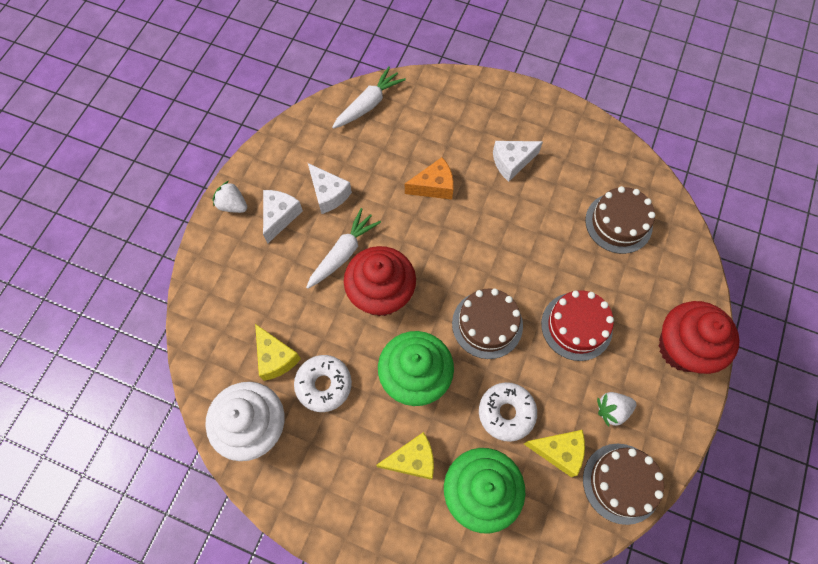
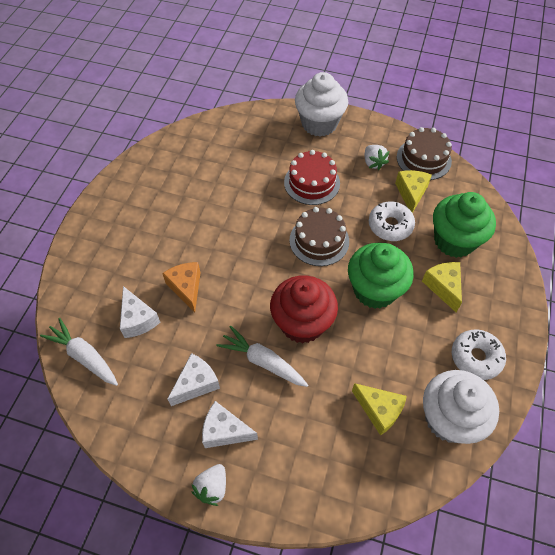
camera: 95 degrees left, 10 degrees down
yellow cheese [255,324,301,381] -> yellow cheese turned 75 degrees clockwise [352,383,407,436]
white donut [294,355,352,412] -> white donut moved to [452,329,506,380]
white cheese [493,141,543,182] -> white cheese moved to [120,286,160,338]
brown cake [585,186,655,254] -> none
red cupcake [659,301,740,374] -> white cupcake [295,72,348,137]

